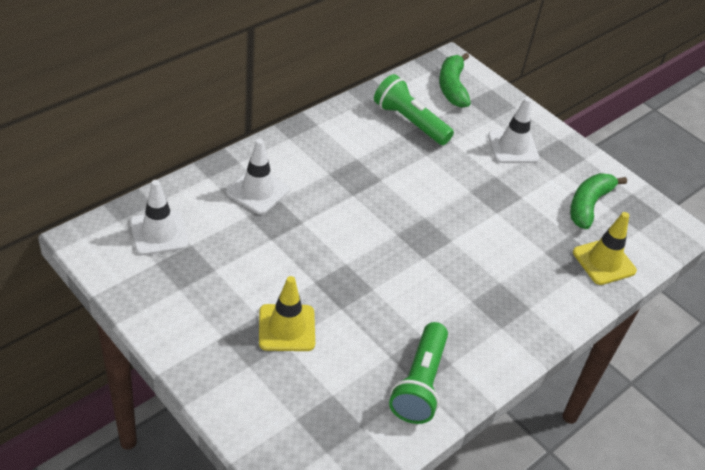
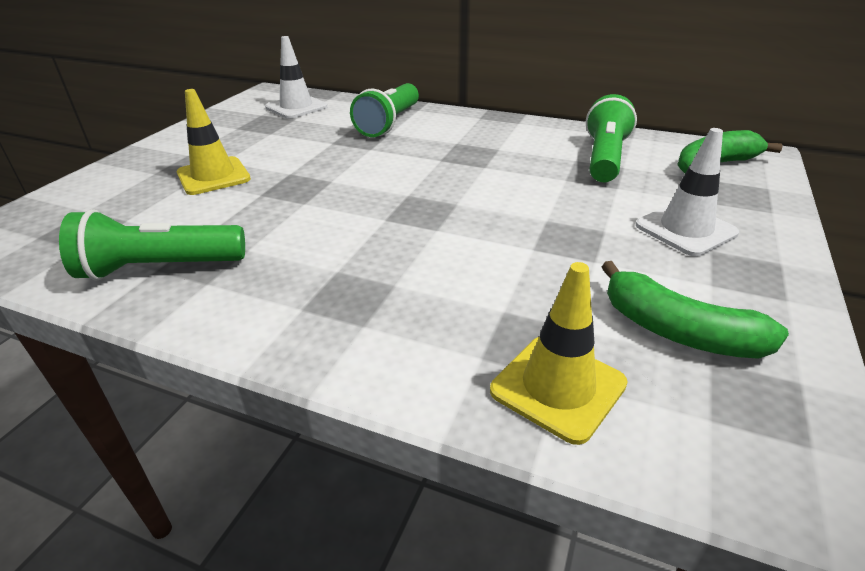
camera: 70 degrees right, 10 degrees down
white traffic cone [226,139,289,214] -> green flashlight [350,83,419,137]
green banana [570,173,627,229] -> green banana turned 150 degrees counterclockwise [602,261,789,359]

